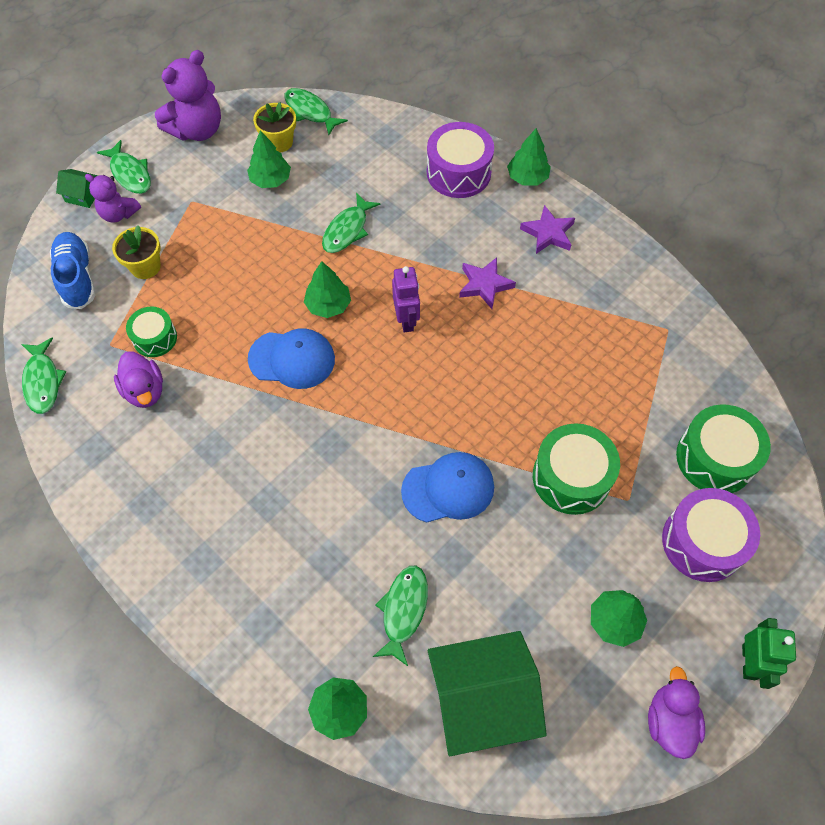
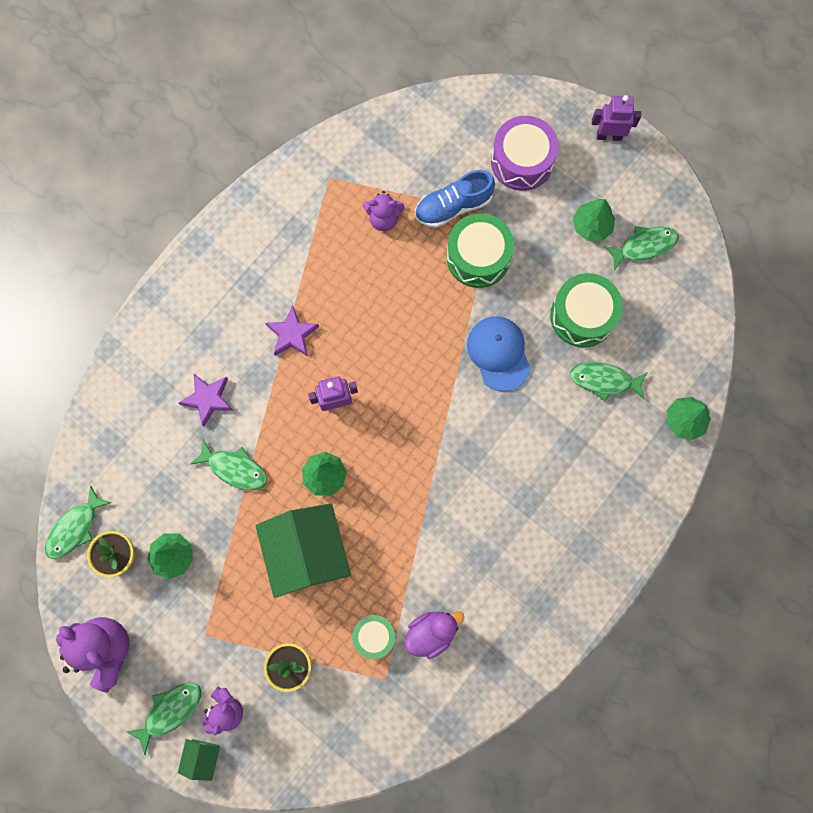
camera: 95 degrees left, 15 degrees up
green fish [21,337,67,414] -> green fish moved to [604,226,679,271]
blue shoe [50,232,96,309] -> blue shoe moved to [415,170,495,228]
blue cap [248,328,335,389] -> none
purple drum [427,122,494,198] -> none
green house [428,631,547,756] -> green house moved to [255,503,351,598]
green tree [507,128,551,186] -> none
purple star [520,205,575,254] -> purple star moved to [179,373,234,426]
purple duck [648,666,705,759] -> none
green drum [676,405,771,493] -> green drum moved to [550,273,623,347]
green robot [742,618,796,689] -> purple robot [592,95,641,141]
none -> purple teddy bear [363,191,405,231]

